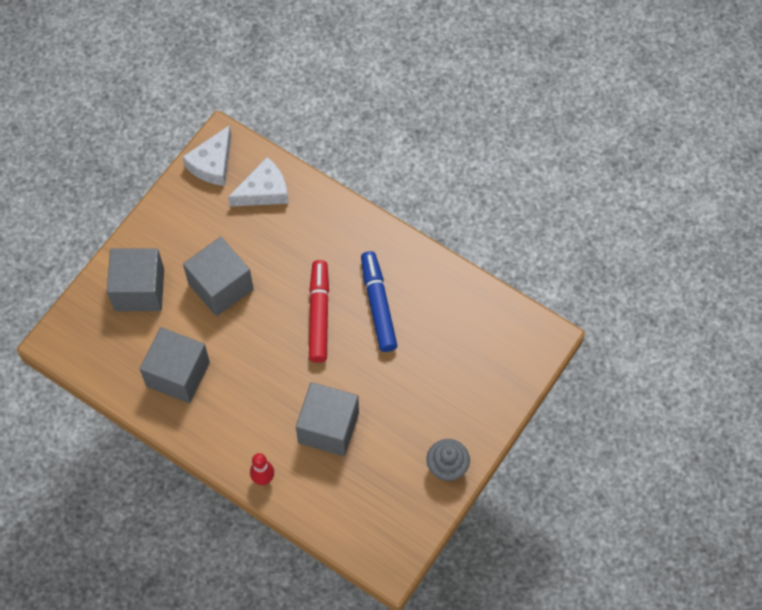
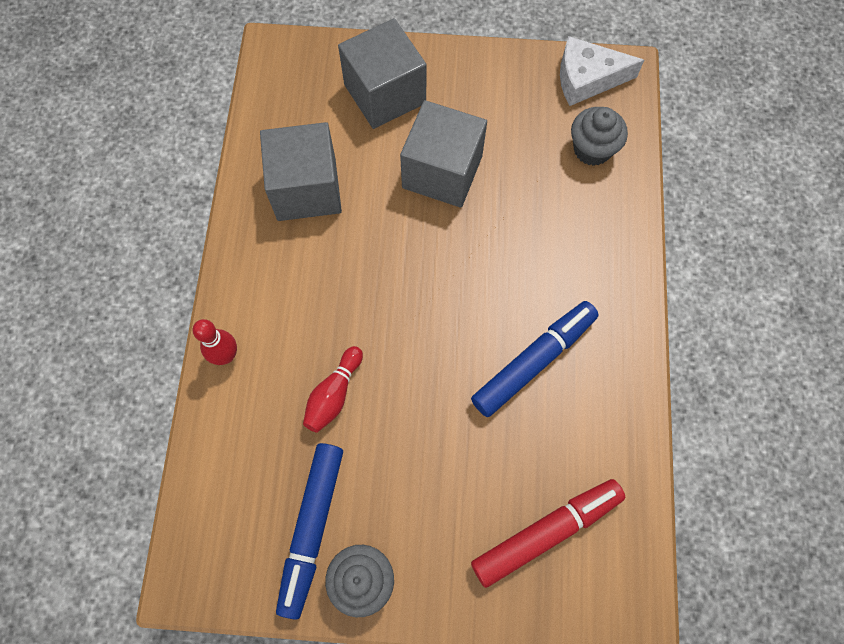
camera: 60 degrees right, 5 degrees up
white cheese [228,157,289,207] -> grey cupcake [571,107,628,166]
grey cube [296,382,359,456] -> red bowling pin [303,346,363,433]
red marker [309,260,329,363] -> red marker moved to [471,479,626,588]
none -> blue marker [276,443,343,620]

